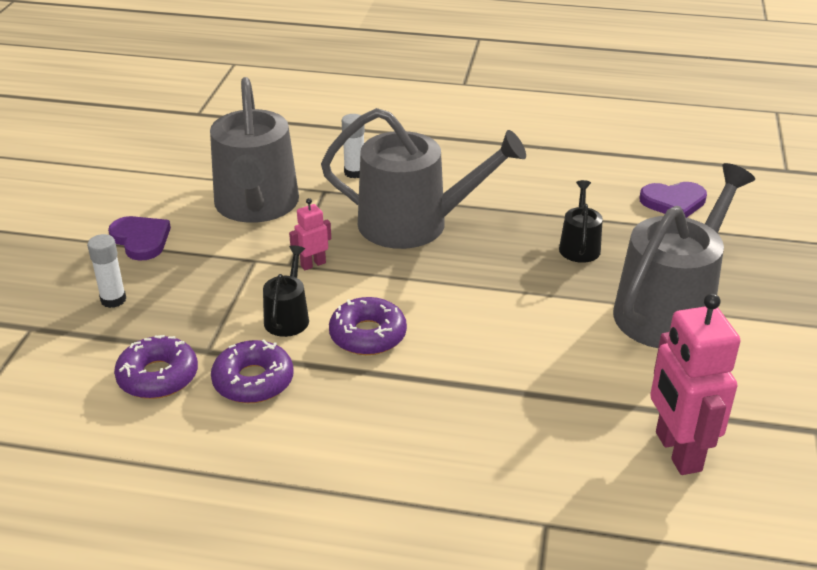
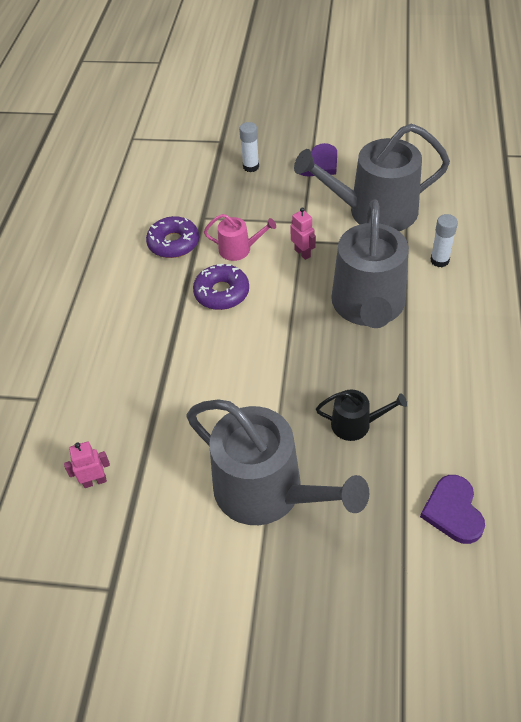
camera: 90 degrees right, 15 degrees up
purple donut [114,335,198,399] -> none
black watering can [263,245,309,337] -> pink watering can [204,214,276,261]
pink robot [650,293,740,475] -> pink robot [64,442,110,488], size x0.48

